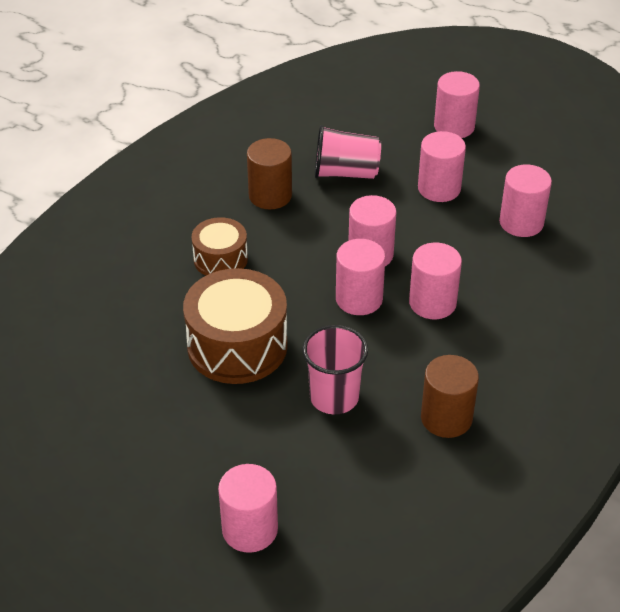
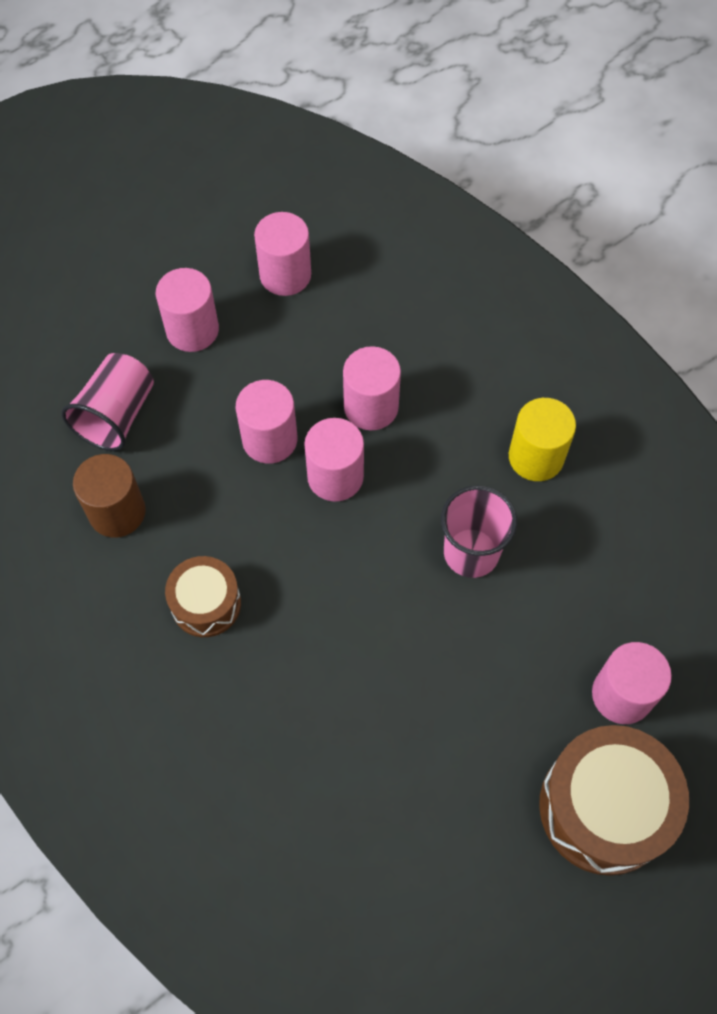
camera: 70 degrees left, 20 degrees up
brown drum [183,268,288,384] -> brown drum moved to [539,725,689,876]
brown cylinder [421,355,479,438] -> yellow cylinder [509,398,576,481]
pink cylinder [434,71,480,138] -> none

